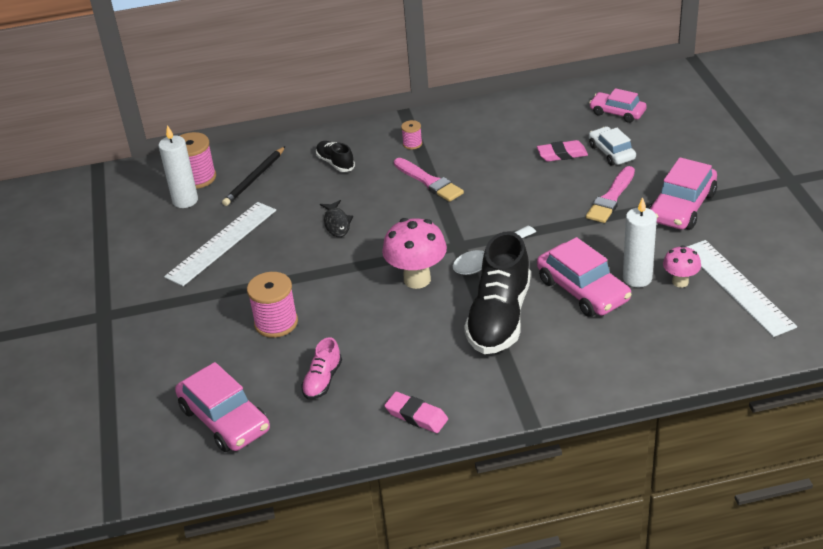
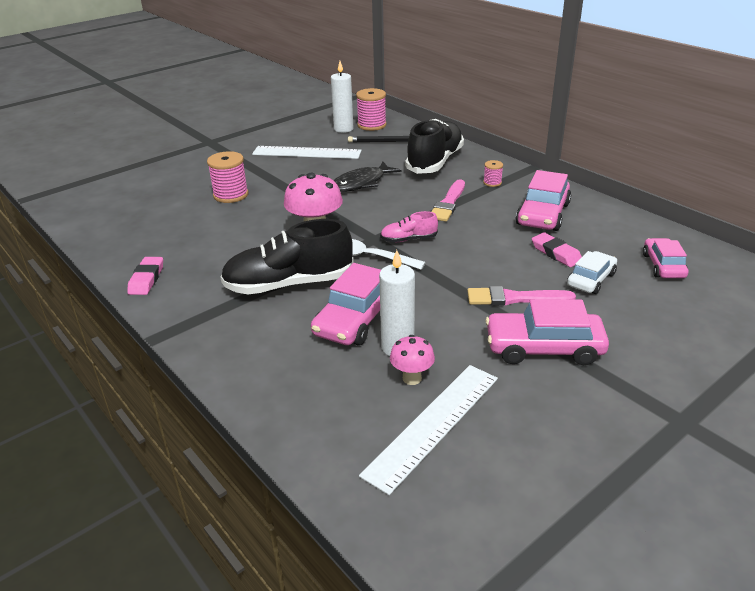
camera: 60 degrees right, 5 degrees down
pink car [175,362,270,452] -> pink car moved to [516,170,571,231]
pink shoe [301,337,342,400] -> pink shoe moved to [380,211,438,242]
black shoe [316,141,355,172] -> black shoe [405,119,464,174], size x2.07
black fish [320,200,353,237] -> black fish [333,162,402,192], size x1.54

